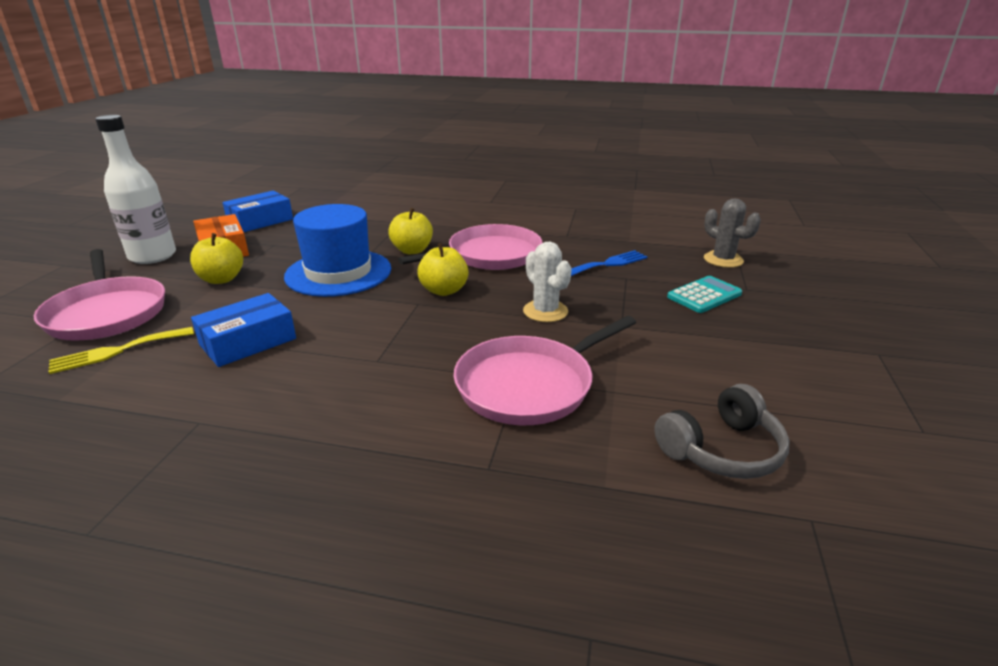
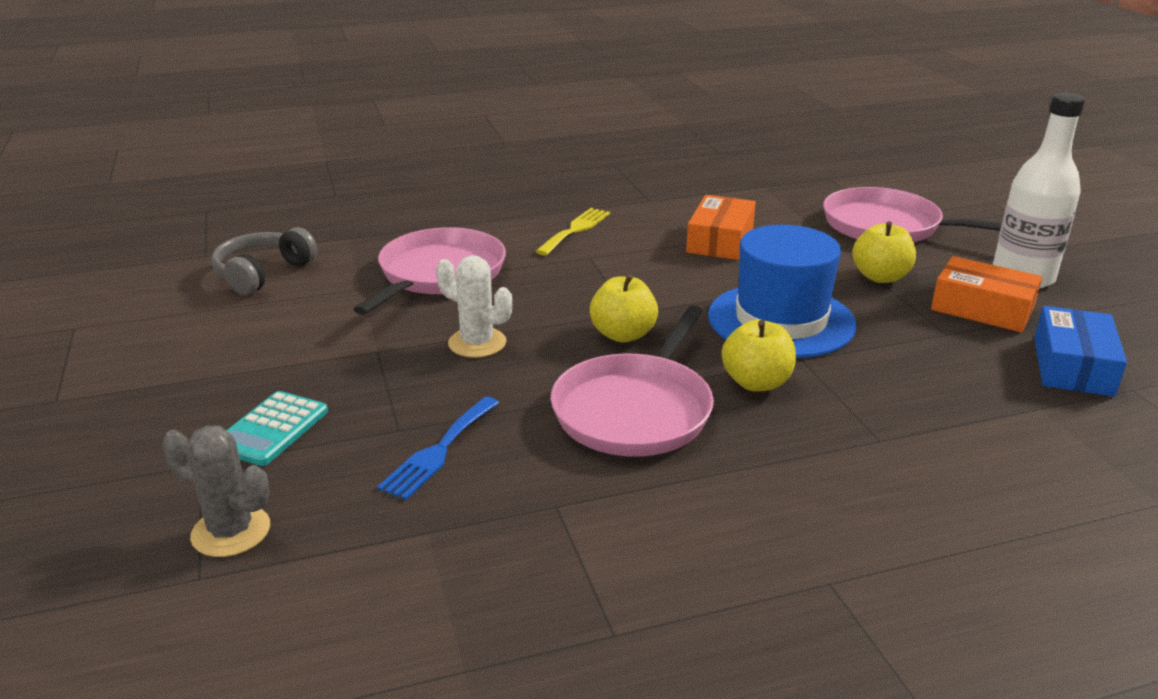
camera: 150 degrees right, 0 degrees up
yellow fork [49,327,194,374] -> yellow fork moved to [535,208,610,256]
blue box [191,293,296,367] -> orange box [686,195,756,260]

